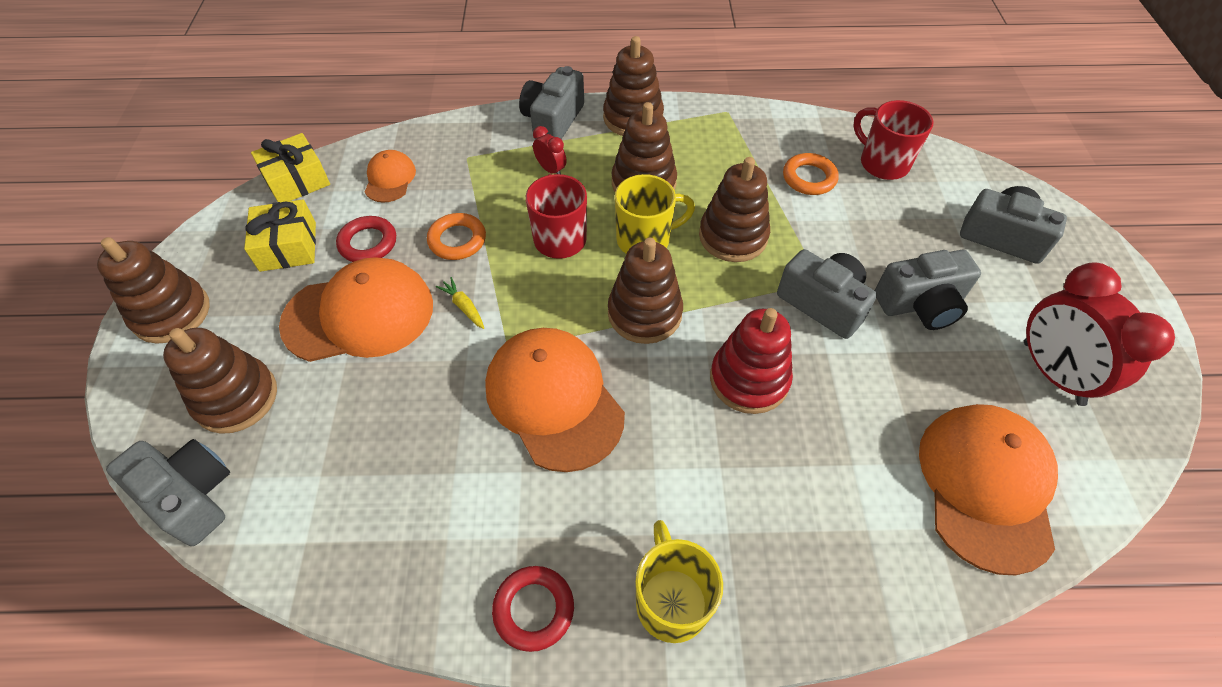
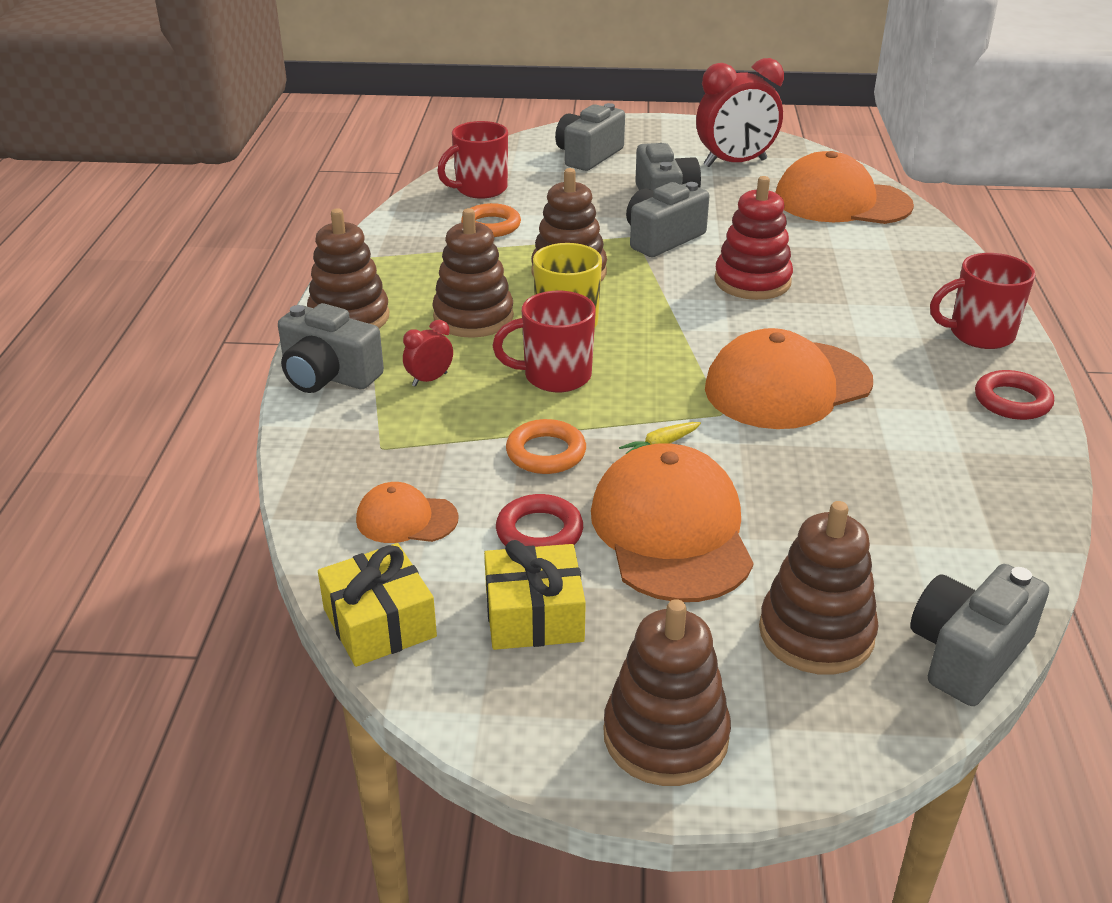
camera: 85 degrees left, 20 degrees down
brown stacking toy [608,238,683,344] -> none
yellow mug [635,520,723,643] -> red mug [930,253,1035,349]

